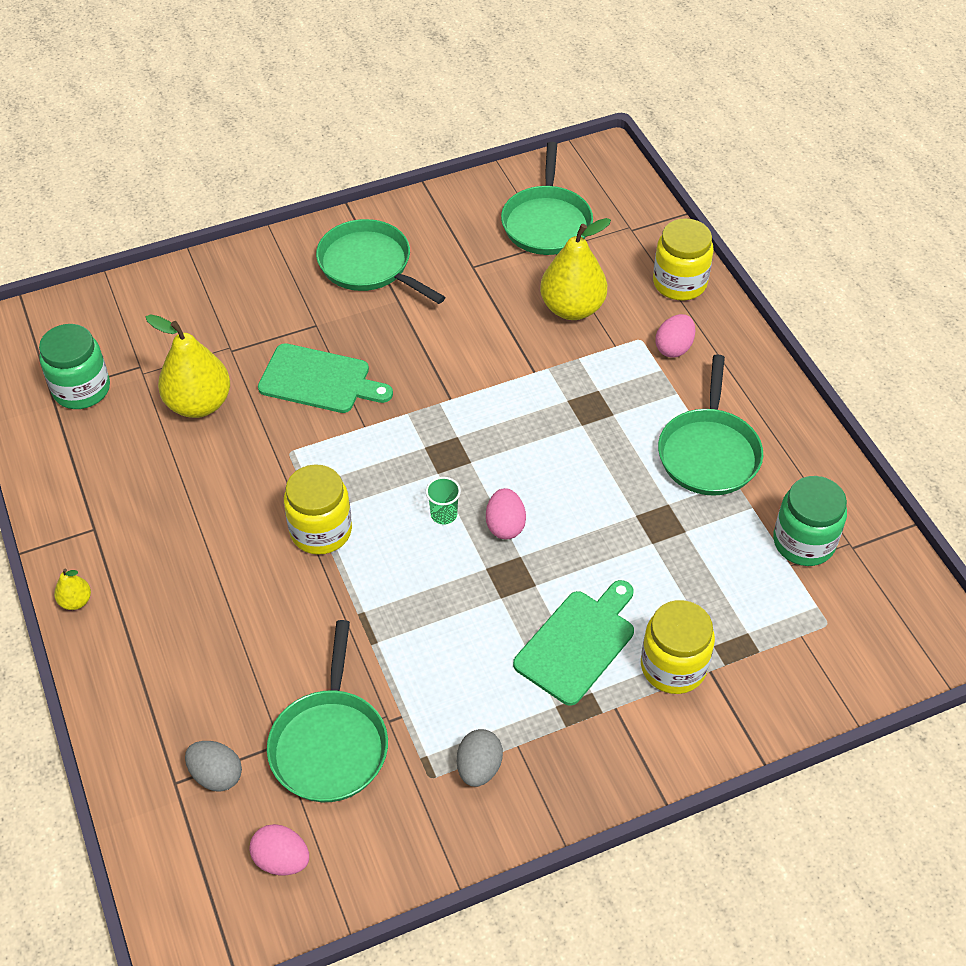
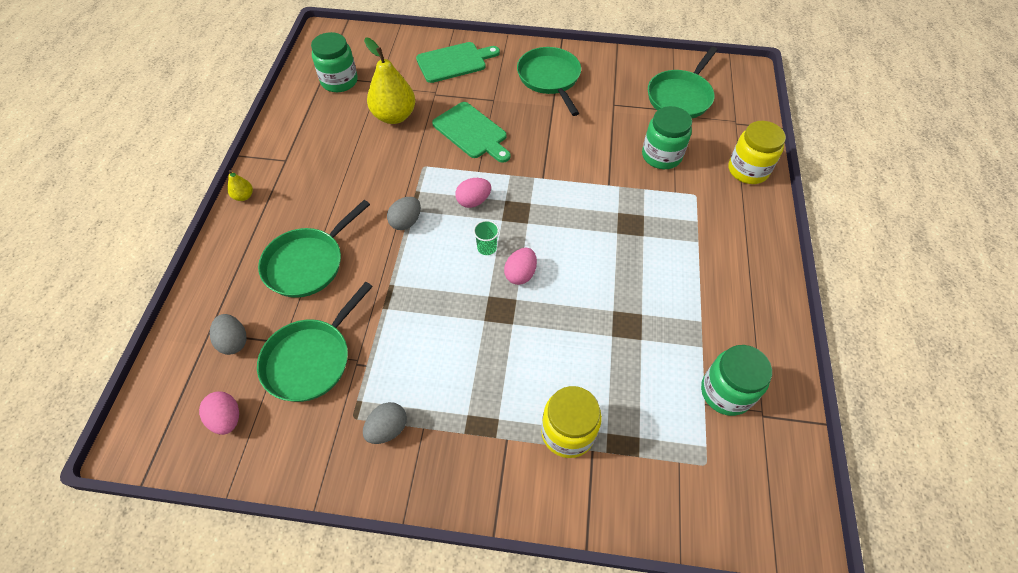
camera: 30 degrees right, 5 degrees up
yellow jar [284,464,352,555] -> grey egg [387,197,421,230]
green cutting board [513,580,634,706] -> green cutting board moved to [416,42,500,83]
yellow pear [540,218,611,320] -> green jar [642,106,692,169]
pink egg [656,314,695,357] -> pink egg moved to [455,178,491,208]
green pan [658,354,763,496] -> green pan moved to [258,200,370,298]

